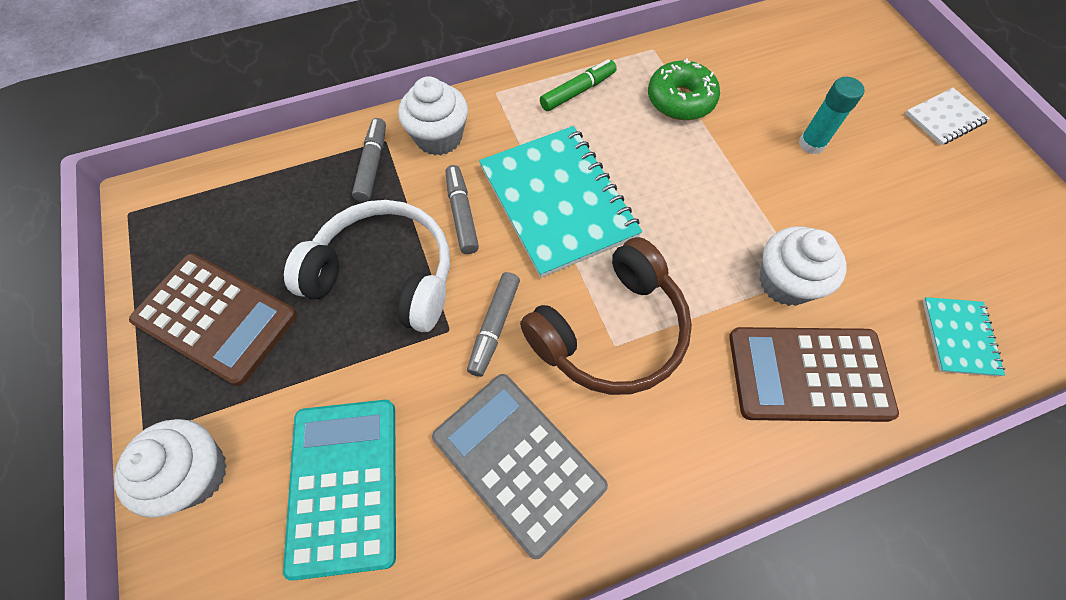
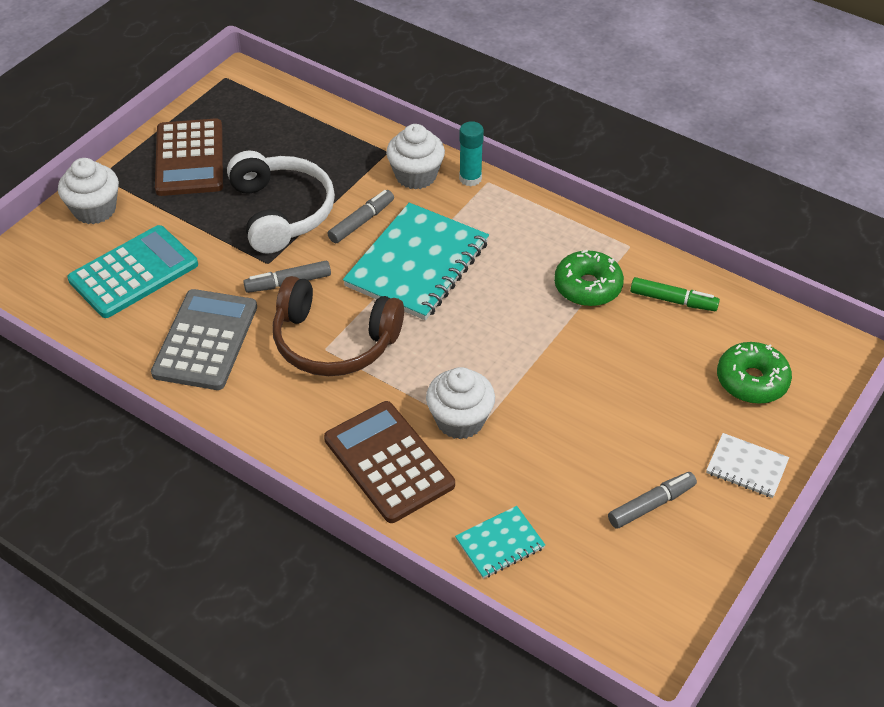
camera: 55 degrees right, 15 degrees down
grey marker [352,118,386,202] -> grey marker moved to [608,472,697,529]
green marker [540,59,617,111] -> green marker moved to [630,277,720,311]
turquoise glue stick [799,77,865,154] -> turquoise glue stick moved to [459,121,484,186]
none -> green donut [717,342,792,404]

